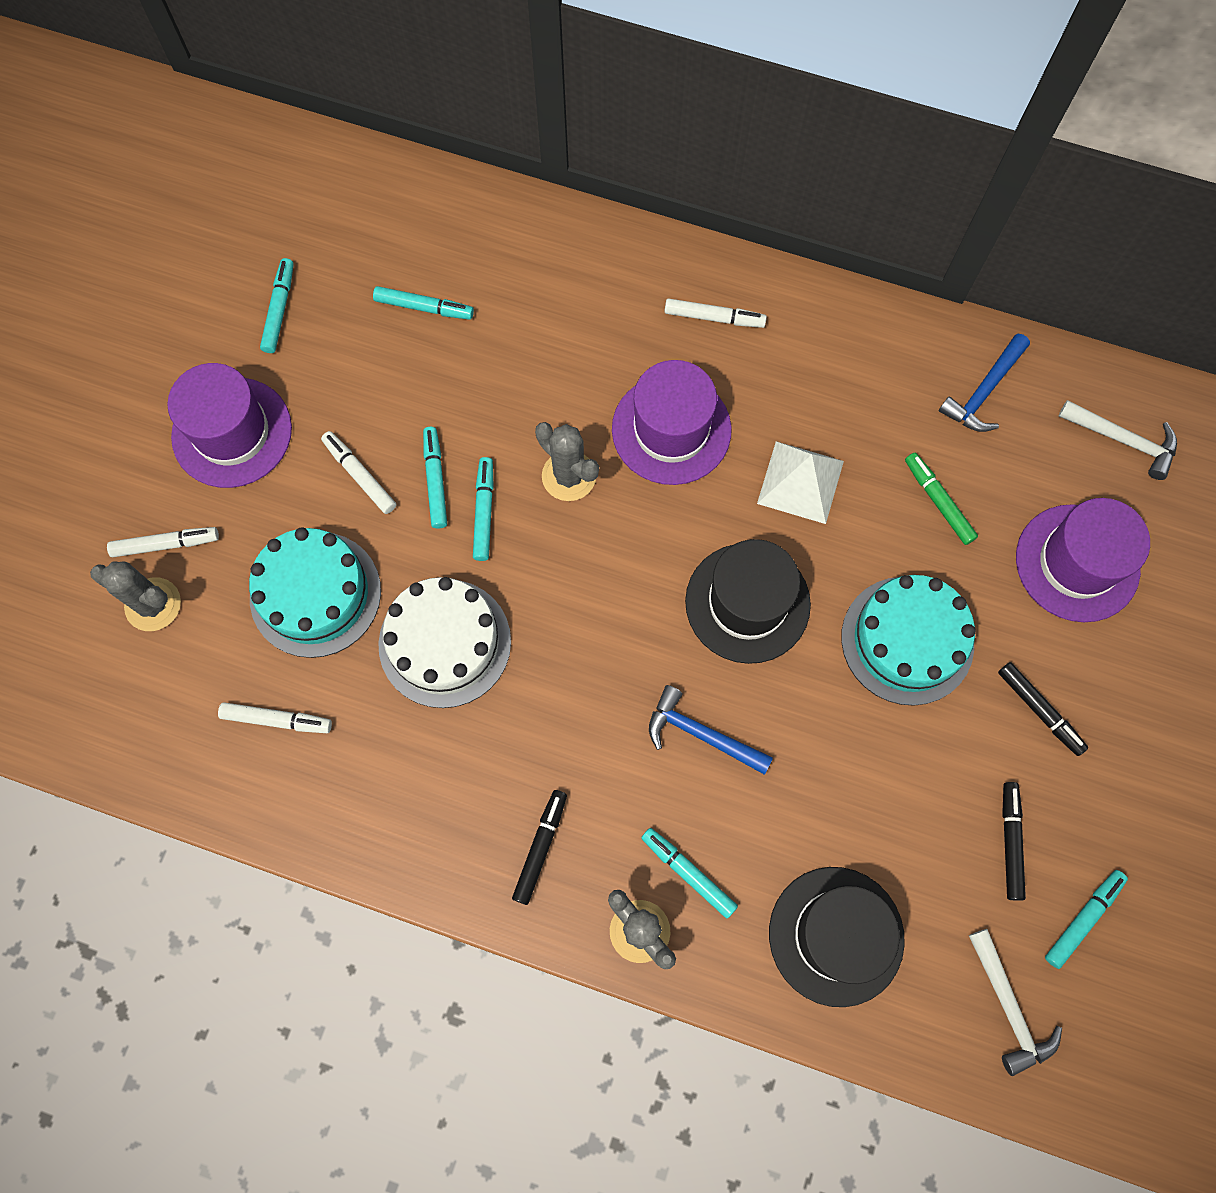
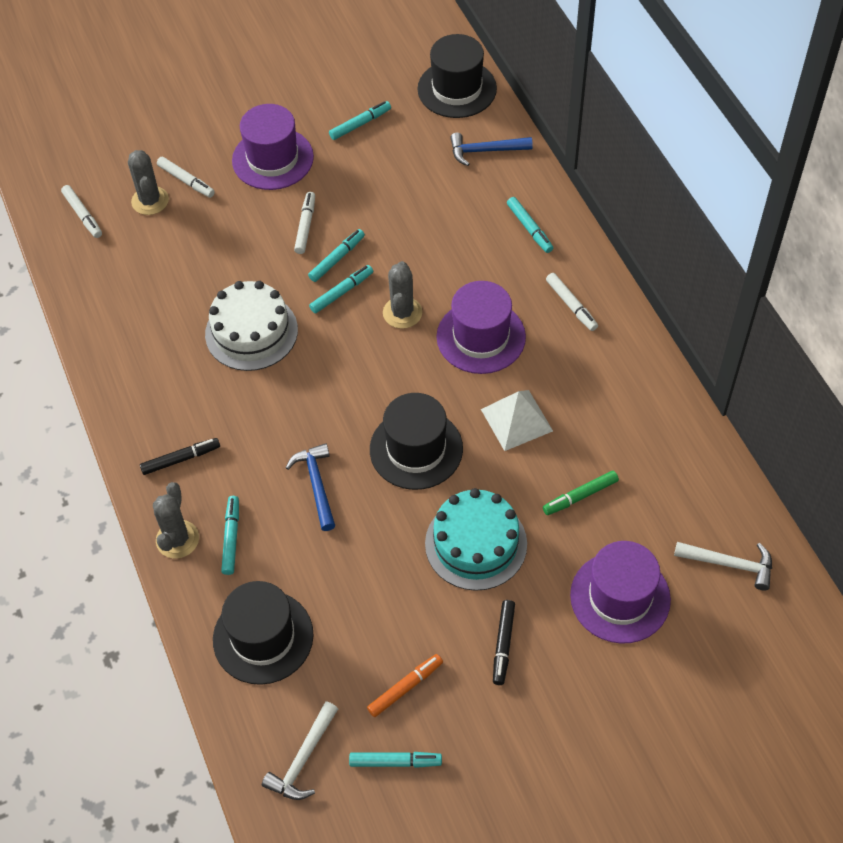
camera: 50 degrees right, 15 degrees down
white marker [218,702,332,733] -> white marker moved to [61,185,102,238]
turquoise cake [249,527,381,658] -> none
turquoise marker [373,286,474,320] -> turquoise marker moved to [507,197,553,253]
green marker [905,453,978,545] -> green marker turned 135 degrees counterclockwise [543,471,619,515]
blue hammer [939,334,1030,432] -> blue hammer moved to [450,133,533,166]
black marker [1002,782,1026,901] -> orange marker [367,654,443,717]
white hammer [1059,400,1177,480] -> white hammer turned 60 degrees counterclockwise [674,542,772,590]
none -> black hat [417,34,497,118]

